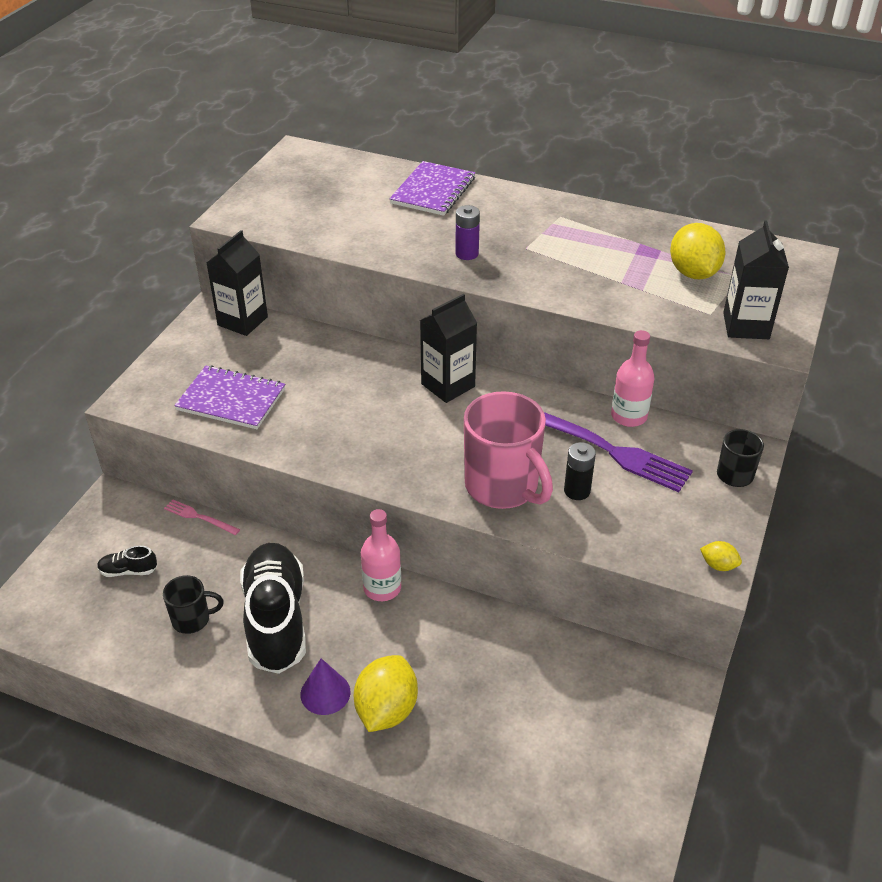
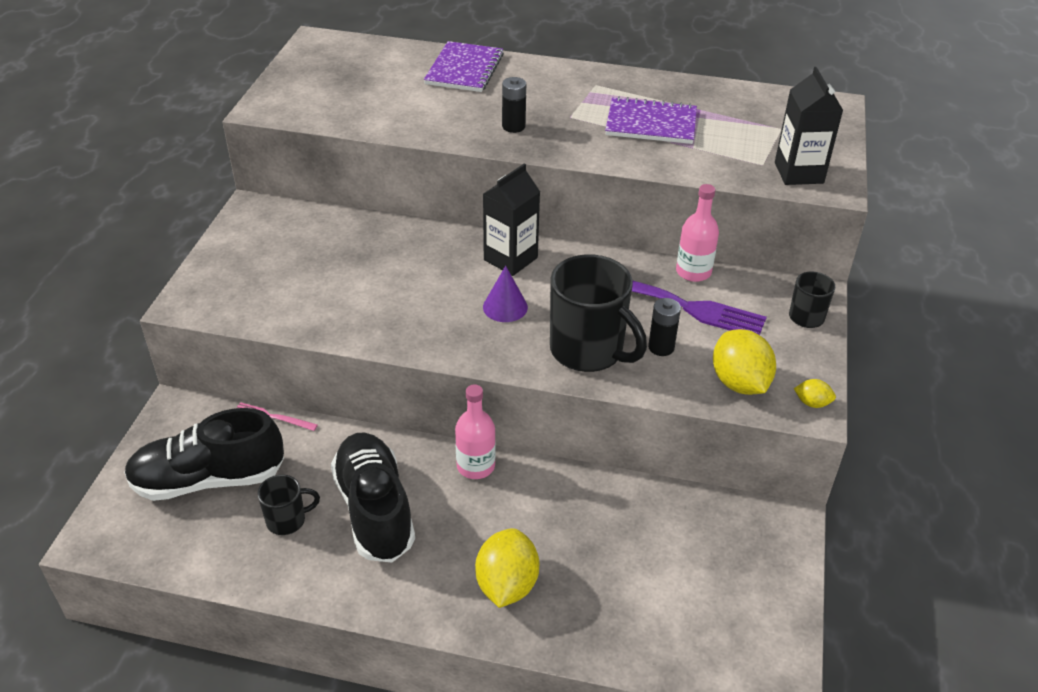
camera: 10 degrees left, 0 degrees up
black shoe [97,546,157,577] -> black shoe [124,408,284,501], size x2.47
purple notebook [174,365,285,429] -> purple notebook moved to [605,97,697,144]
black carton [207,230,268,336] -> none
purple cone [301,658,351,715] -> purple cone moved to [483,266,528,322]
purple battery [455,205,480,260] -> black battery [502,77,526,133]
pink mug [464,391,553,509] -> black mug [550,254,647,372]
yellow lemon [670,223,725,279] -> yellow lemon moved to [713,329,776,395]

